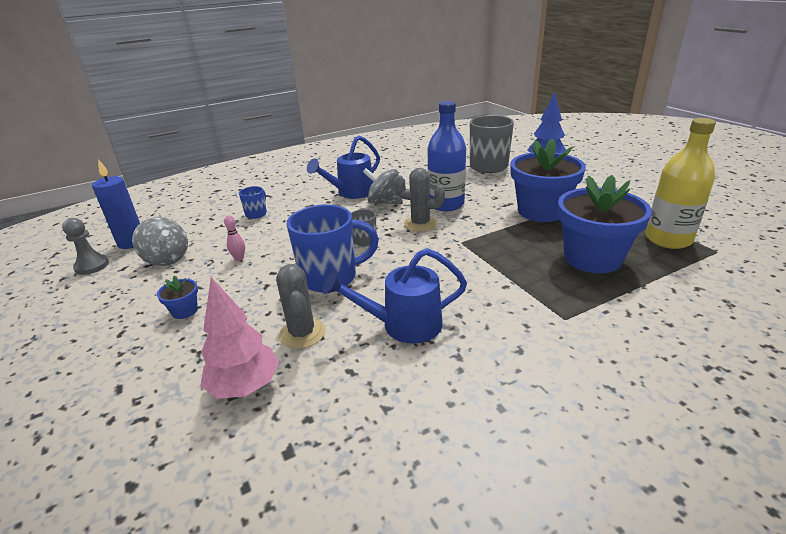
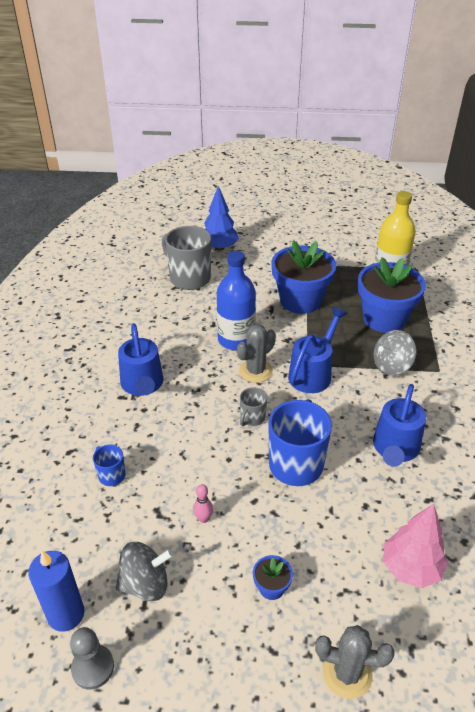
camera: 60 degrees left, 10 degrees up
grey cactus [276,264,325,349] -> grey cactus moved to [315,625,395,699]
grey spinning top [363,168,403,204] -> grey spinning top moved to [374,330,416,376]
none -> blue watering can [288,307,348,393]

